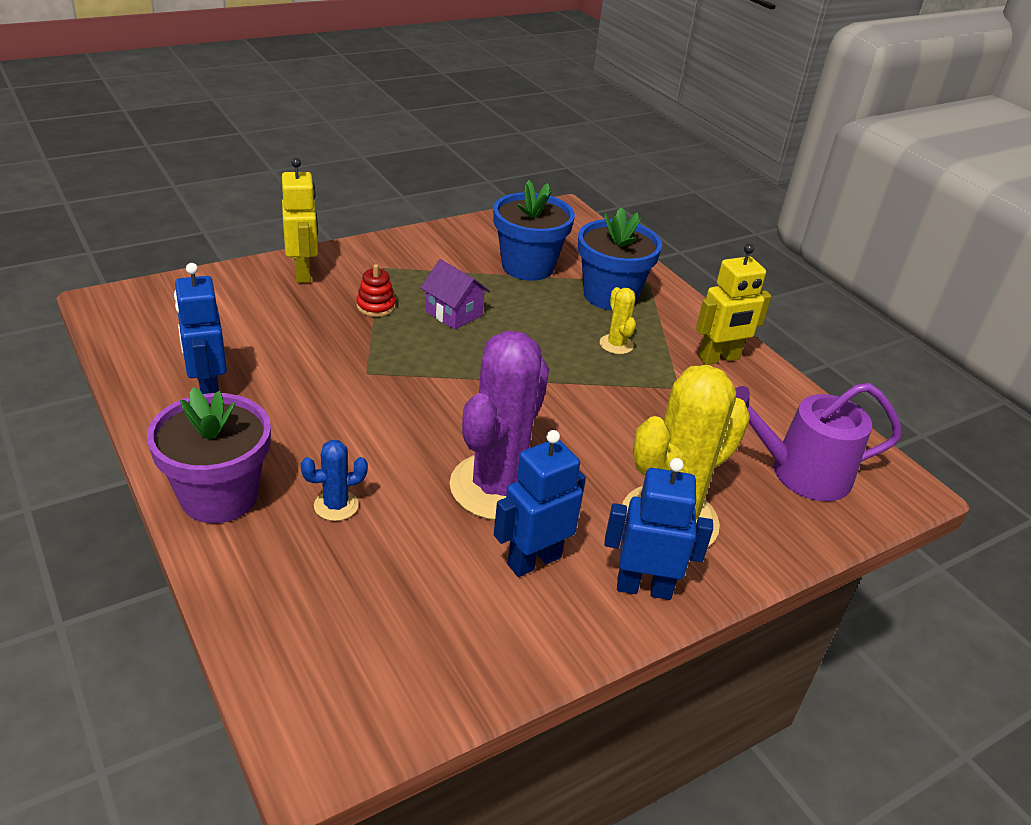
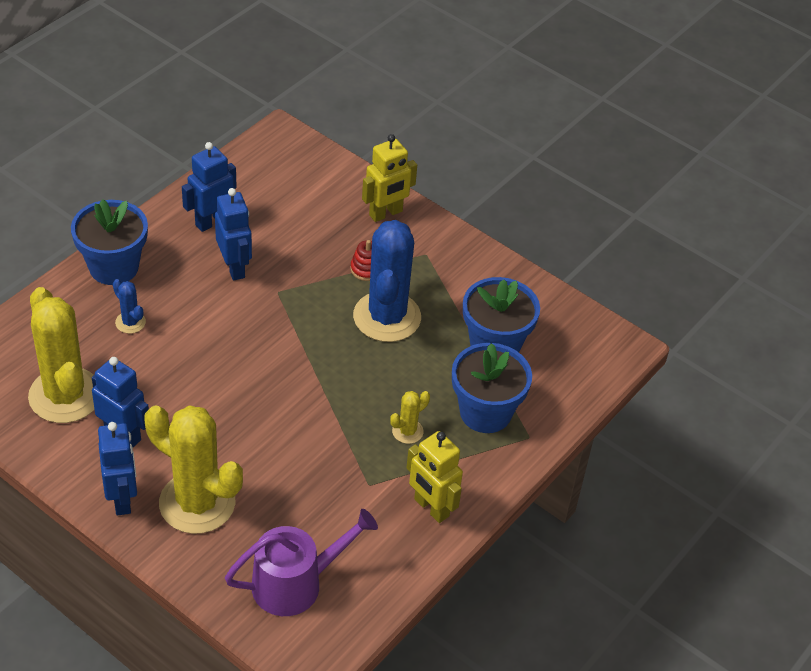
camera: 70 degrees right, 10 degrees up
purple flower pot [147,387,271,523] -> blue flower pot [71,199,148,285]
purple house [420,259,490,329] -> blue cactus [353,220,421,342]
purple cactus [450,331,549,520] -> none
purple watering can [735,383,902,501] -> purple watering can turned 90 degrees clockwise [225,509,378,616]
none -> yellow cactus [28,287,94,423]
none -> blue robot [215,188,252,280]

